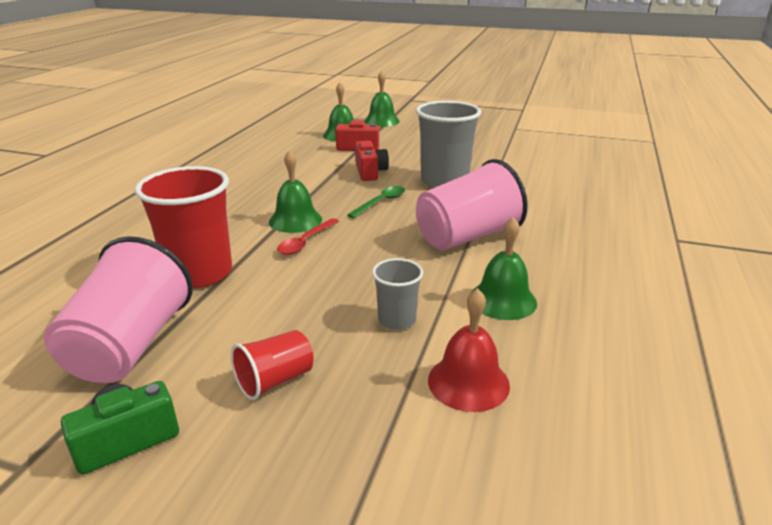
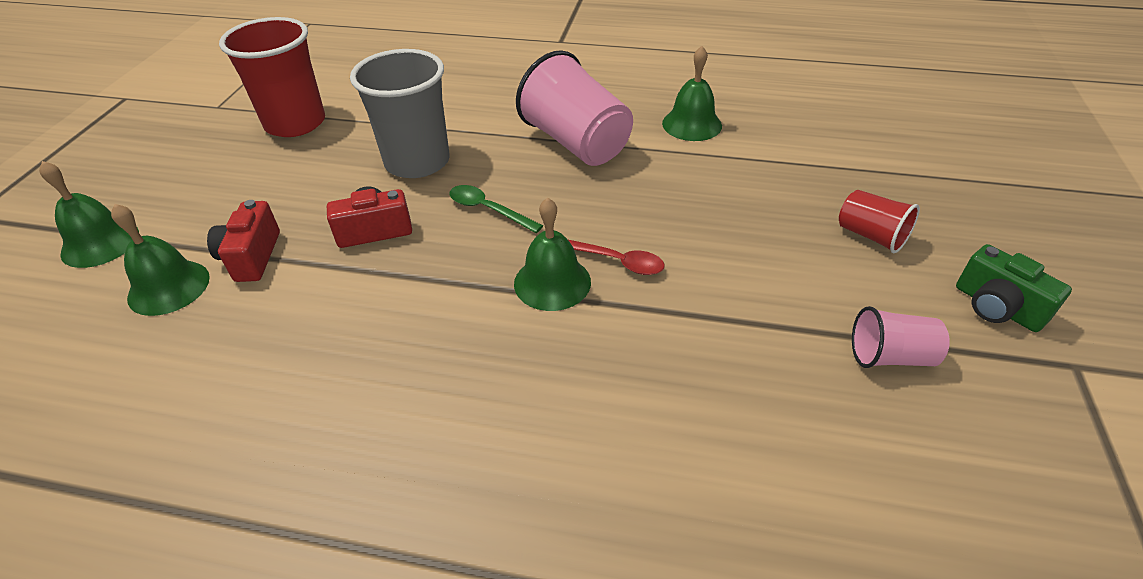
camera: 95 degrees left, 15 degrees up
pink cup [44,236,193,383] -> pink cup [852,306,950,368], size x0.52
red cup [135,166,232,288] -> red cup moved to [219,17,325,137]
grey cup [372,258,423,330] -> none
red bell [428,288,510,412] -> none

